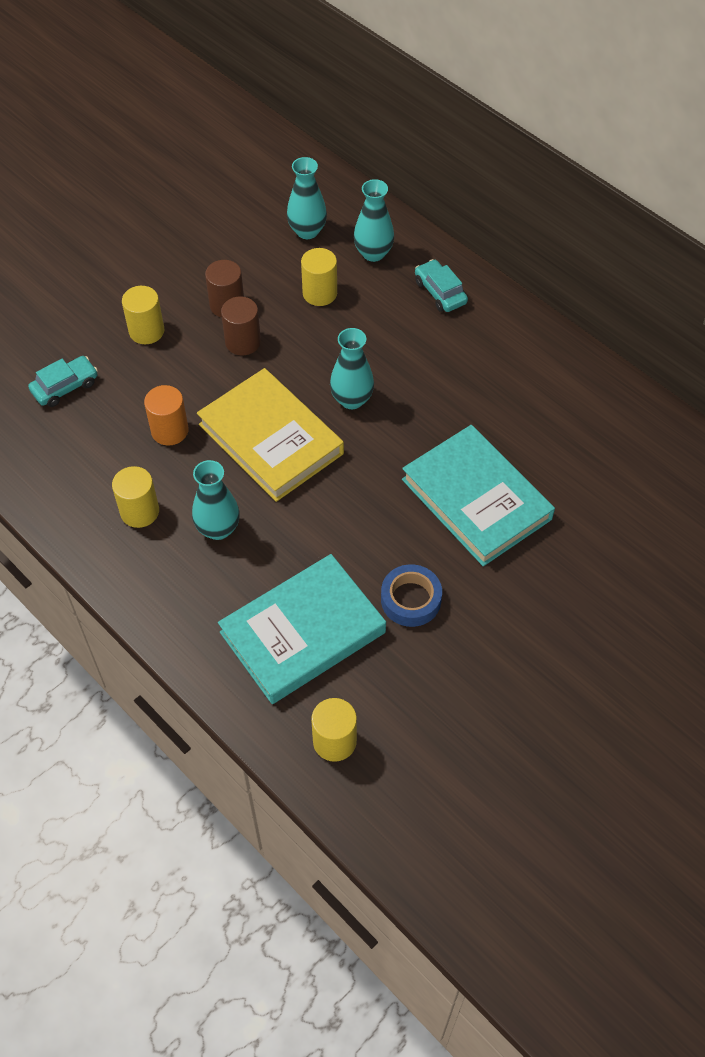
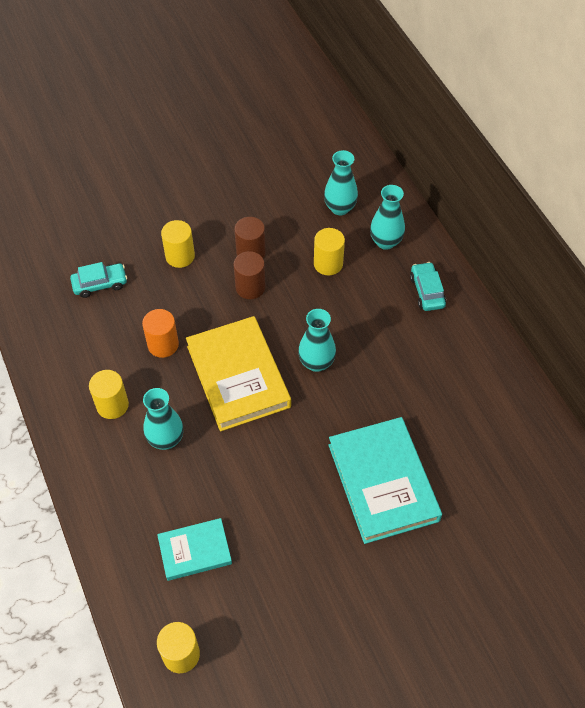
camera: 20 degrees right, 0 degrees up
turquoise book [218,554,386,704] -> turquoise book [157,518,232,581], size x0.56
blue tape [381,564,442,627] -> none

